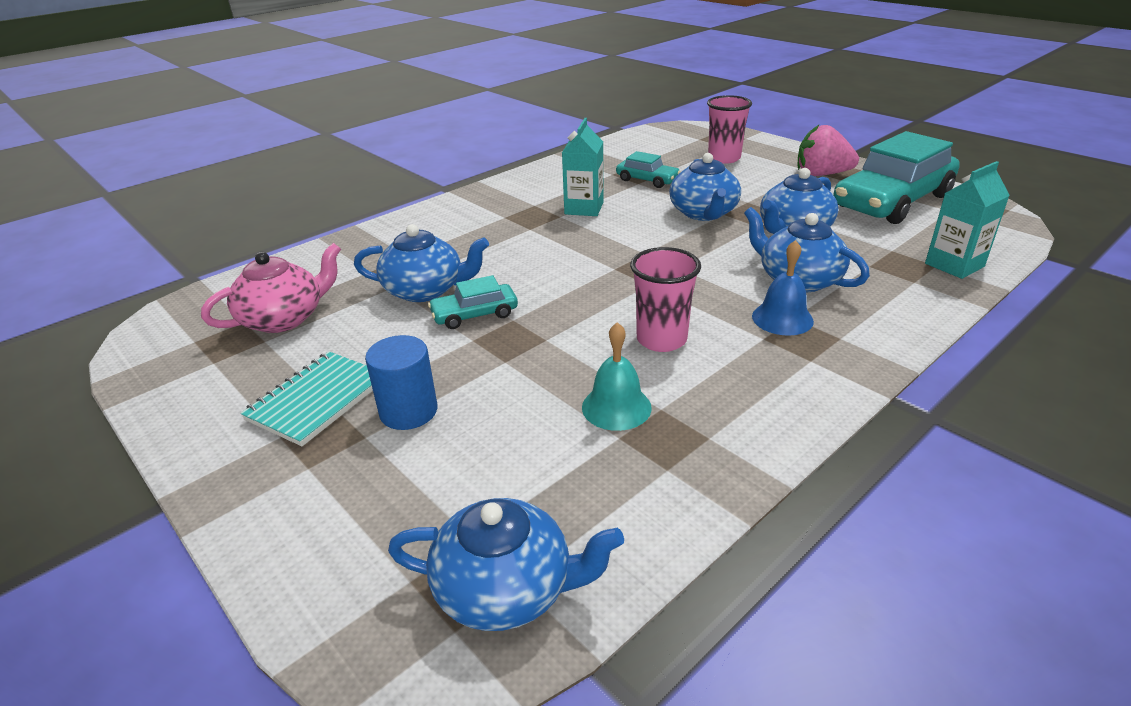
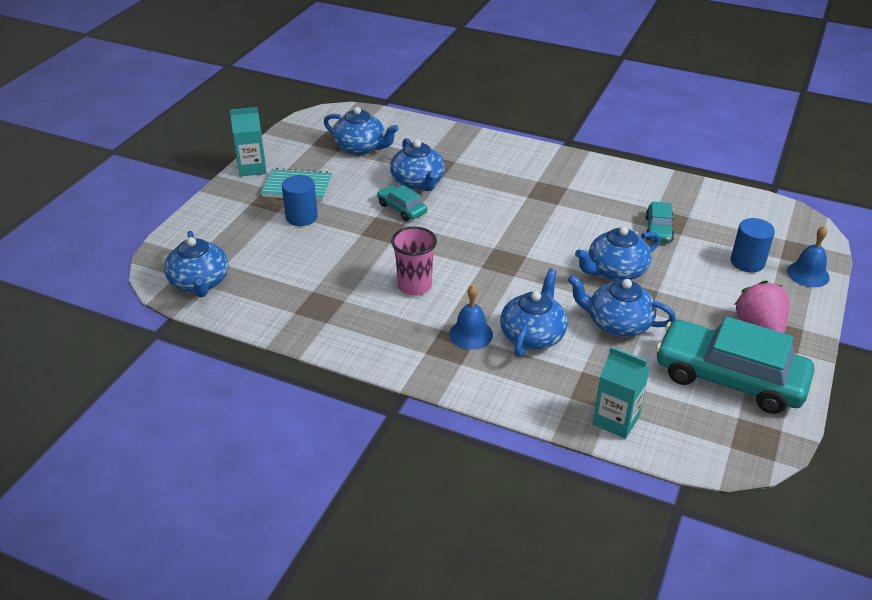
camera: 65 degrees right, 5 degrees up
pink teapot [201,243,341,333] -> blue teapot [324,107,399,155]
turquoise carton [562,118,603,216] -> turquoise carton moved to [230,107,266,176]
turquoise bell [582,322,652,431] -> none
pink cup [707,95,752,164] -> blue cylinder [731,218,775,272]
none -> blue bell [787,226,830,287]

